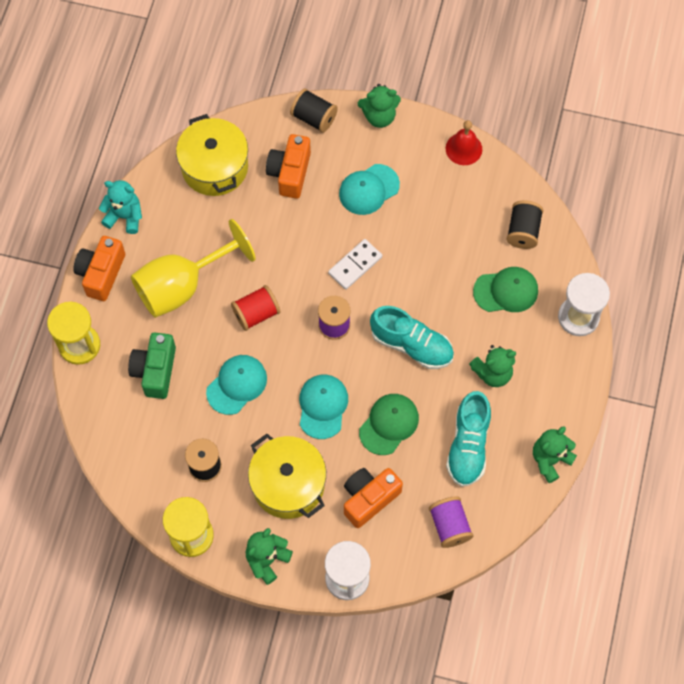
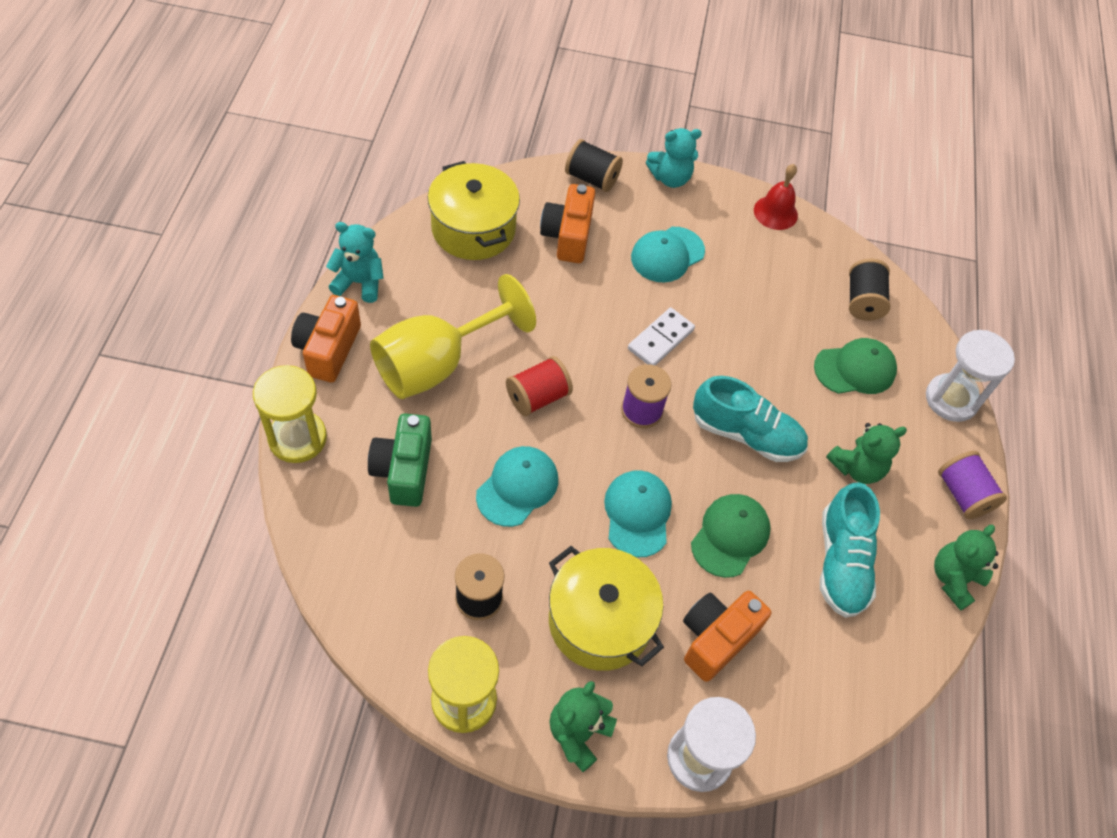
camera: 10 degrees left, 10 degrees down
green teddy bear [358,84,401,128] -> turquoise teddy bear [646,128,702,188]
purple spool [429,496,474,548] -> purple spool moved to [938,451,1007,519]

